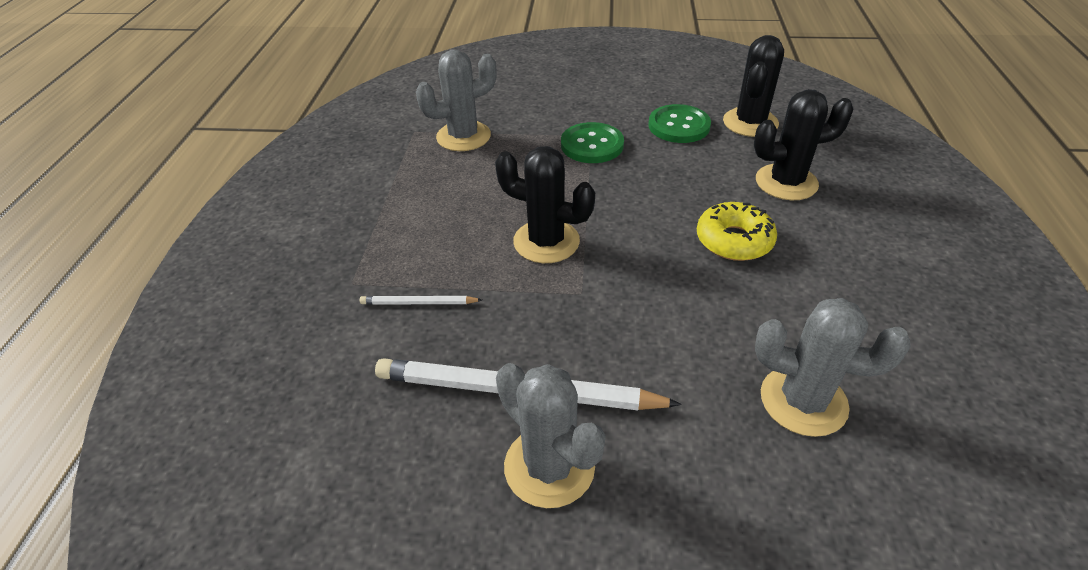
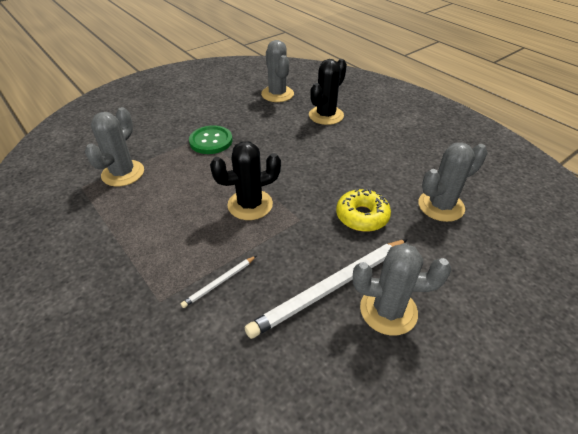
camera: 45 degrees left, 0 degrees up
green button [648,104,711,143] -> none
yellow donut [697,202,777,261] -> yellow donut moved to [336,188,391,232]
black cactus [723,35,784,137] -> grey cactus [261,40,294,102]

